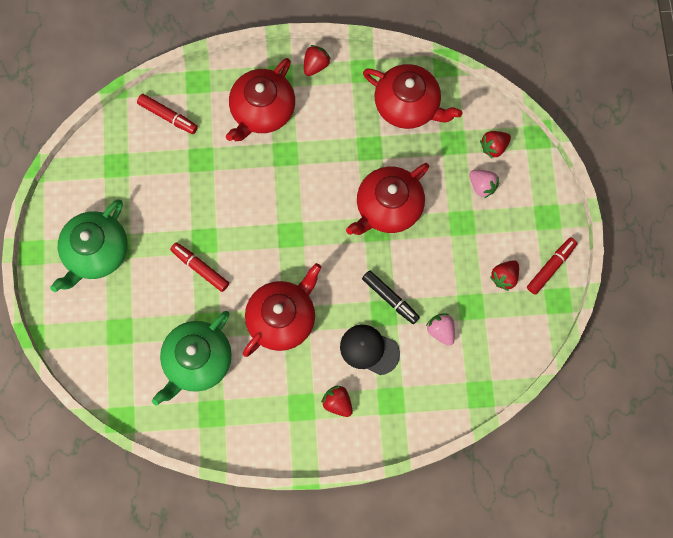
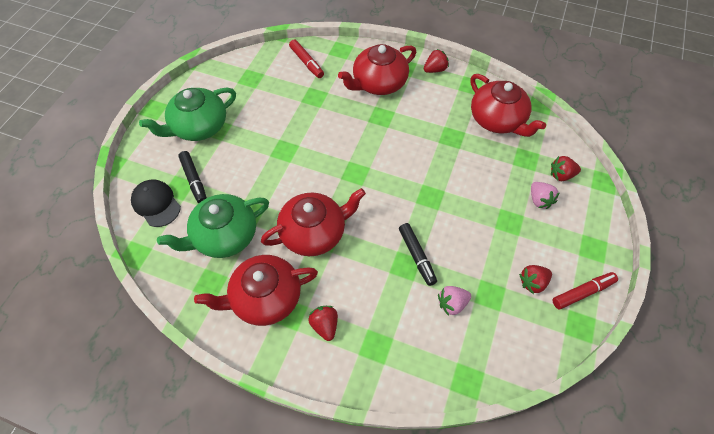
camera: 25 degrees right, 15 degrees down
red marker [170,242,229,292] -> none
black cap [340,325,400,375] -> black cap moved to [131,179,181,227]
red teapot [346,163,429,235] -> red teapot moved to [194,255,318,326]
pink strawberry [426,313,455,346] -> pink strawberry turned 105 degrees counterclockwise [438,286,471,316]
none -> black marker [178,151,207,203]

